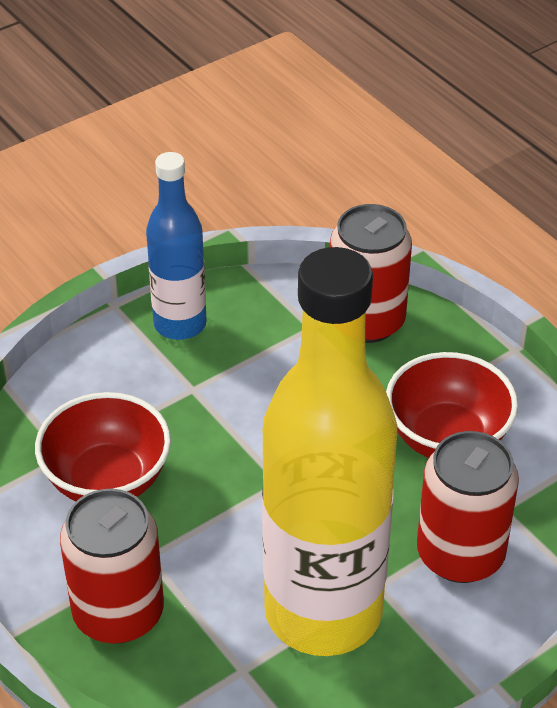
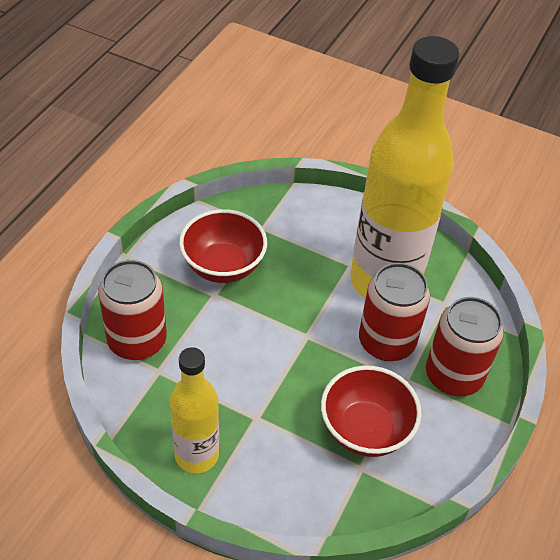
camera: 120 degrees left, 5 degrees up
blue bottle [146,152,207,340] -> yellow bottle [170,347,219,473]
red can [417,431,519,583] -> red can moved to [359,263,430,361]

